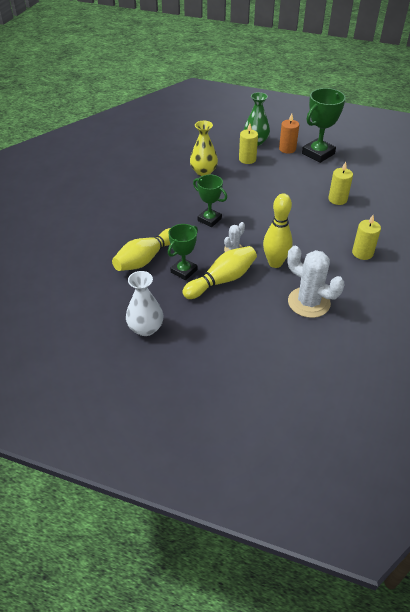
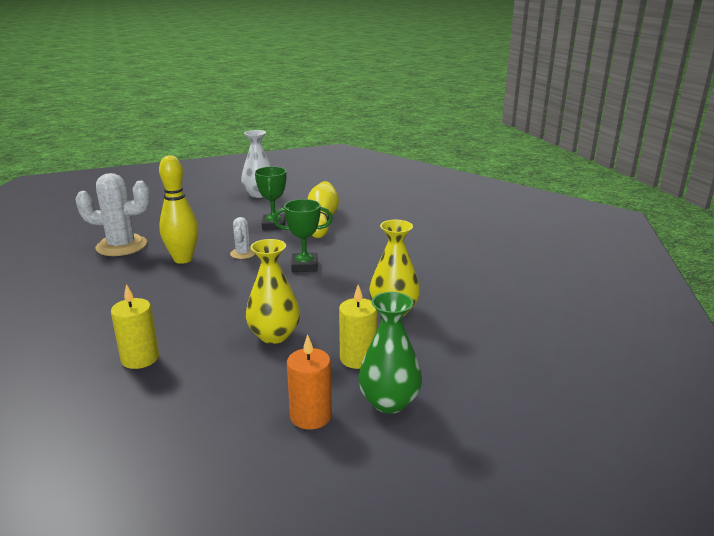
camera: 140 degrees right, 20 degrees down
yellow bowling pin [182,246,257,299] -> none
green trophy [302,88,346,163] -> none
yellow candle [352,215,381,260] -> none
none -> yellow vase [246,239,300,344]

